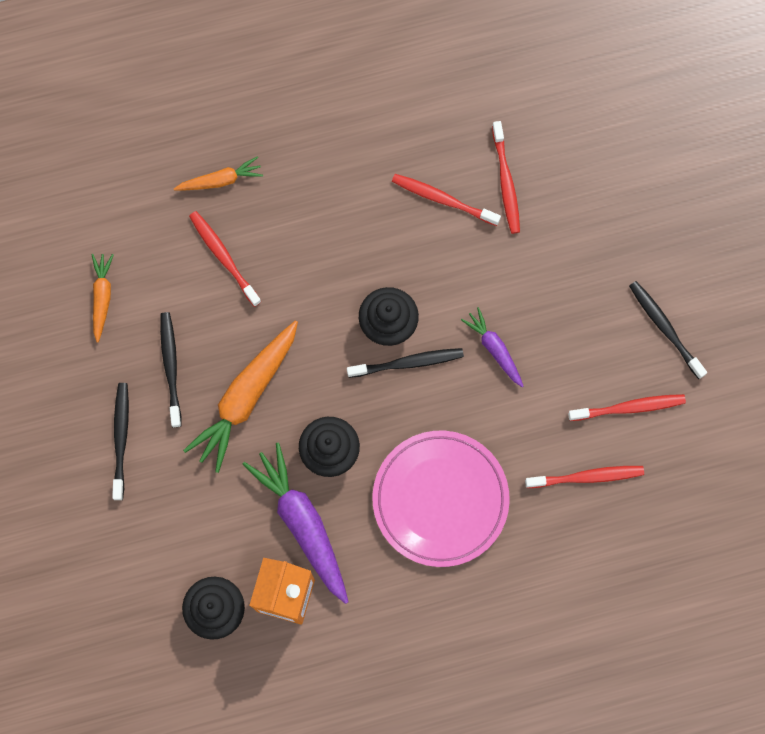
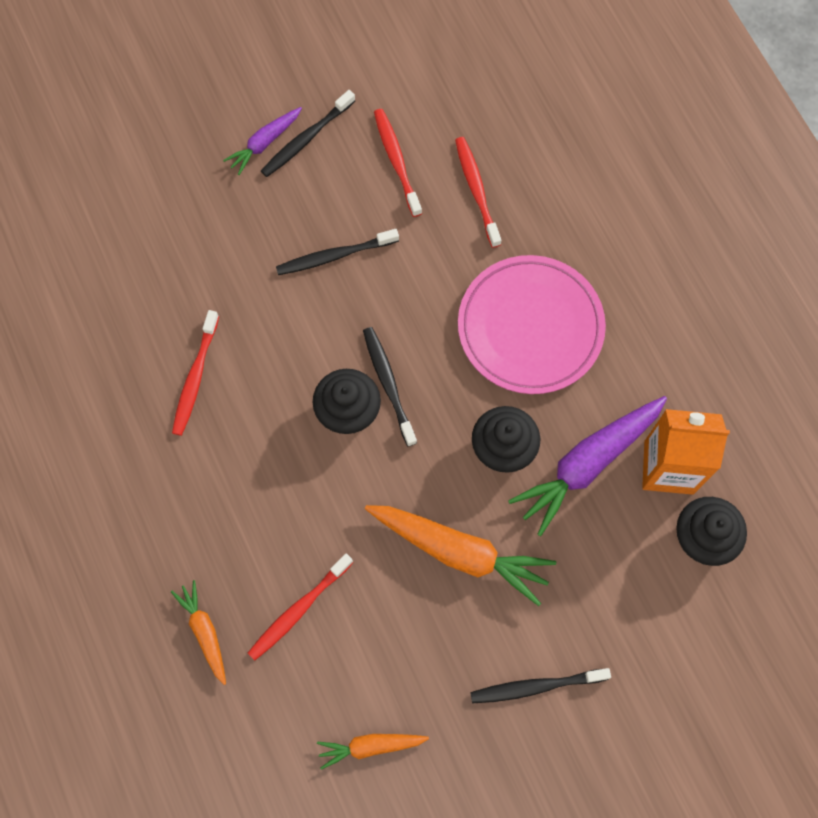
camera: 100 degrees left, 5 degrees down
black toothbrush [160,312,182,427] -> black toothbrush moved to [276,229,399,275]
purple carrot [461,307,524,387] -> purple carrot moved to [223,107,302,175]
red toothbrush [492,121,520,234] -> none

